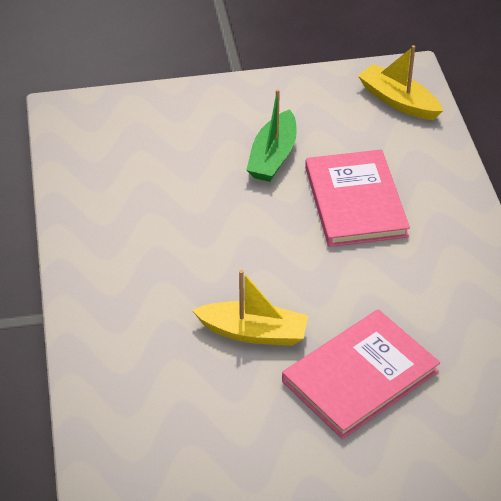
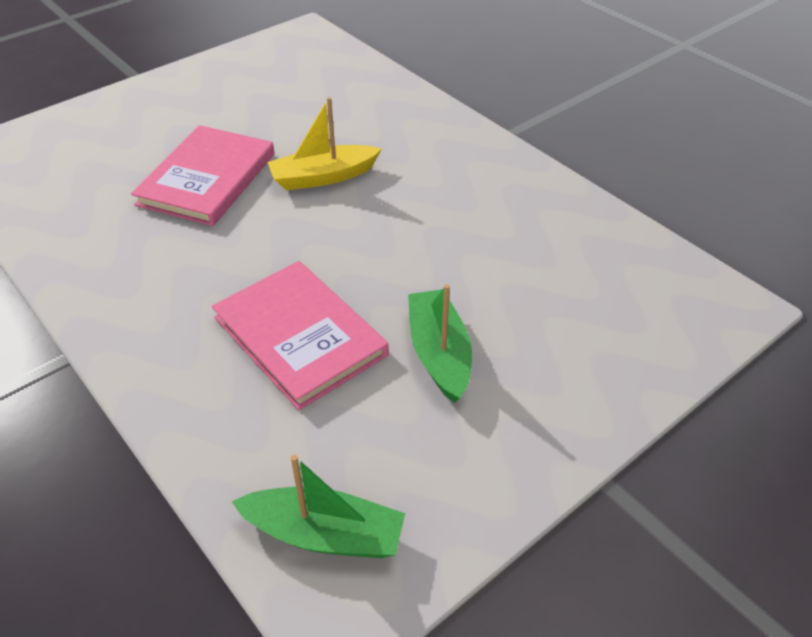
camera: 150 degrees right, 0 degrees up
yellow boat [358,45,443,120] -> green boat [231,455,405,558]

